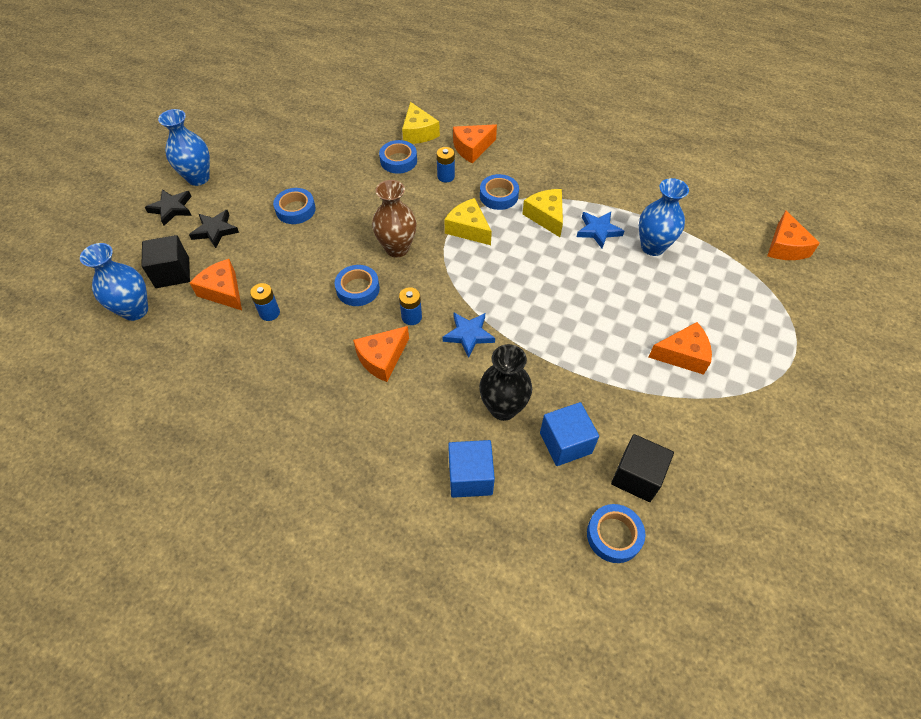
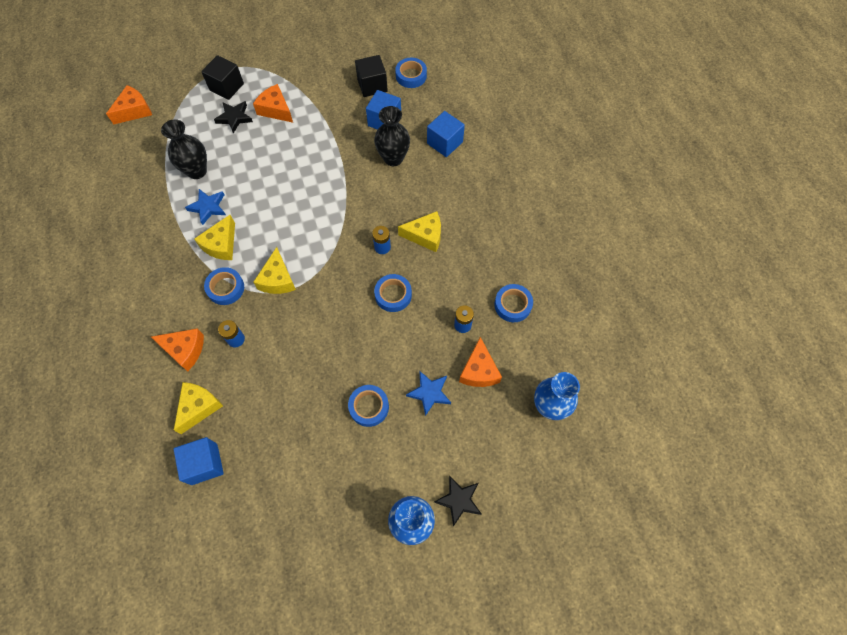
camera: 135 degrees left, 10 degrees up
black cube [141,235,190,288] -> black cube moved to [201,55,244,100]
black star [189,210,239,248] -> black star moved to [214,101,253,134]
orange cheese [353,326,409,382] -> yellow cheese [398,211,441,252]
brown vase [372,180,417,258] -> none
blue tape [379,140,417,174] -> blue tape moved to [494,284,533,322]
blue star [442,313,495,358] -> blue star moved to [406,371,451,416]
blue vase [639,178,689,256] -> black vase [161,119,207,179]
none -> blue cube [173,437,224,485]

